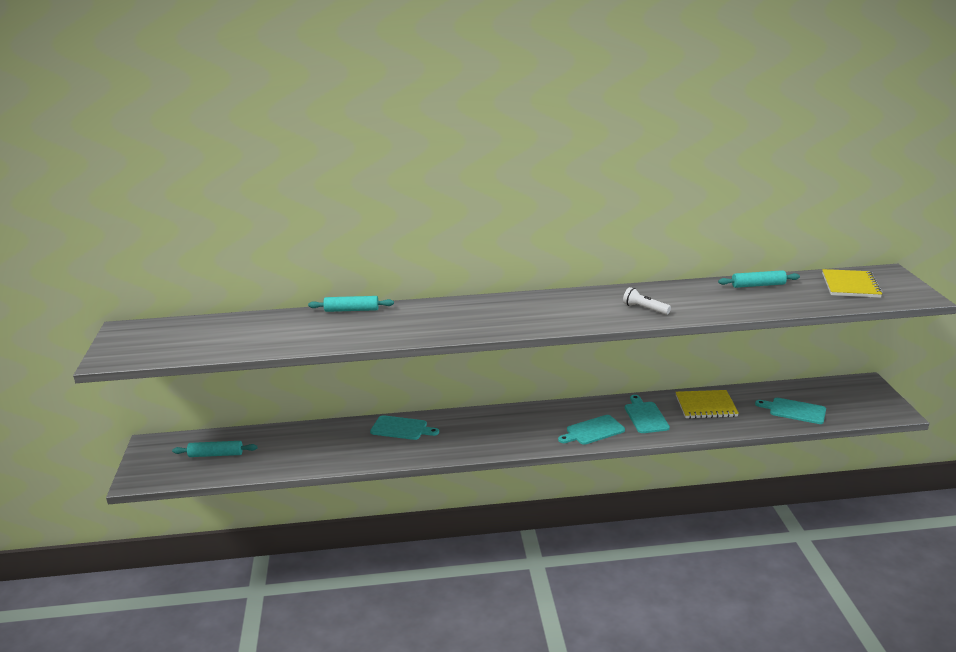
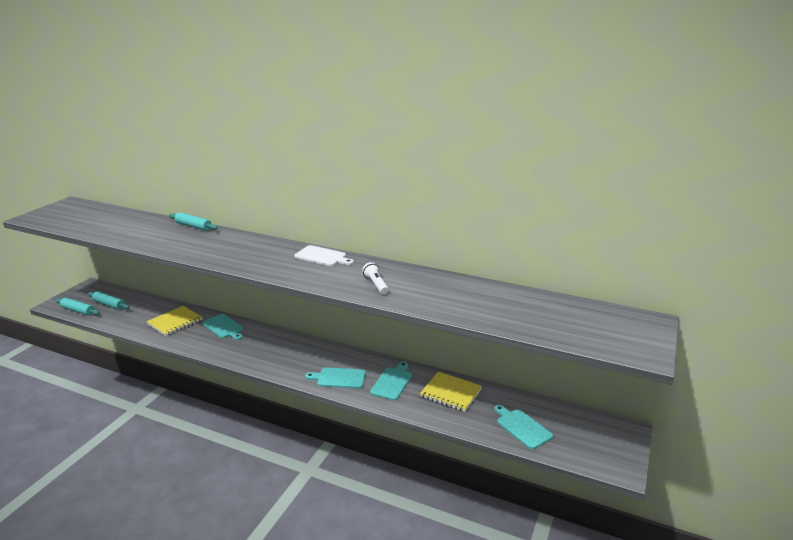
camera: 30 degrees right, 0 degrees up
turquoise rolling pin [718,270,800,288] -> turquoise rolling pin moved to [55,298,100,315]
yellow notebook [822,269,883,298] -> yellow notebook moved to [147,306,203,336]
none -> white cutting board [294,245,354,266]

